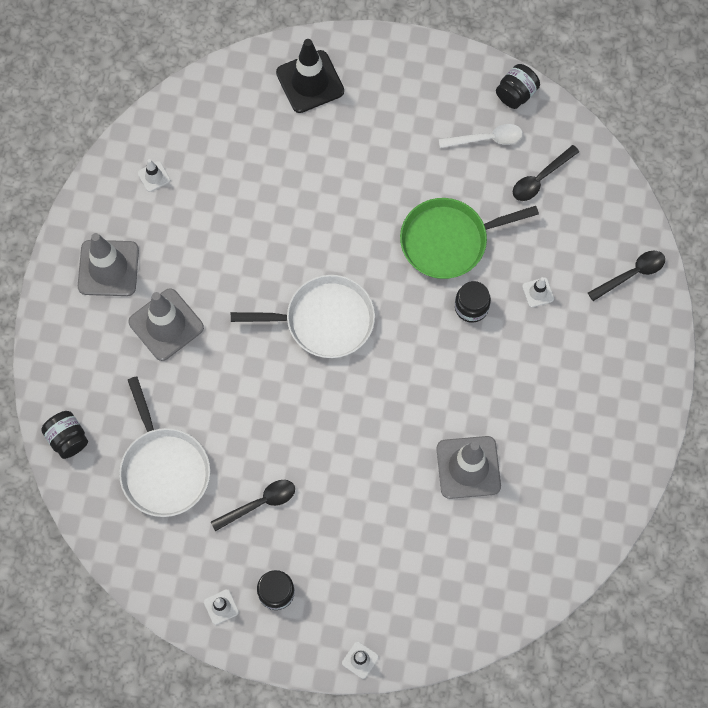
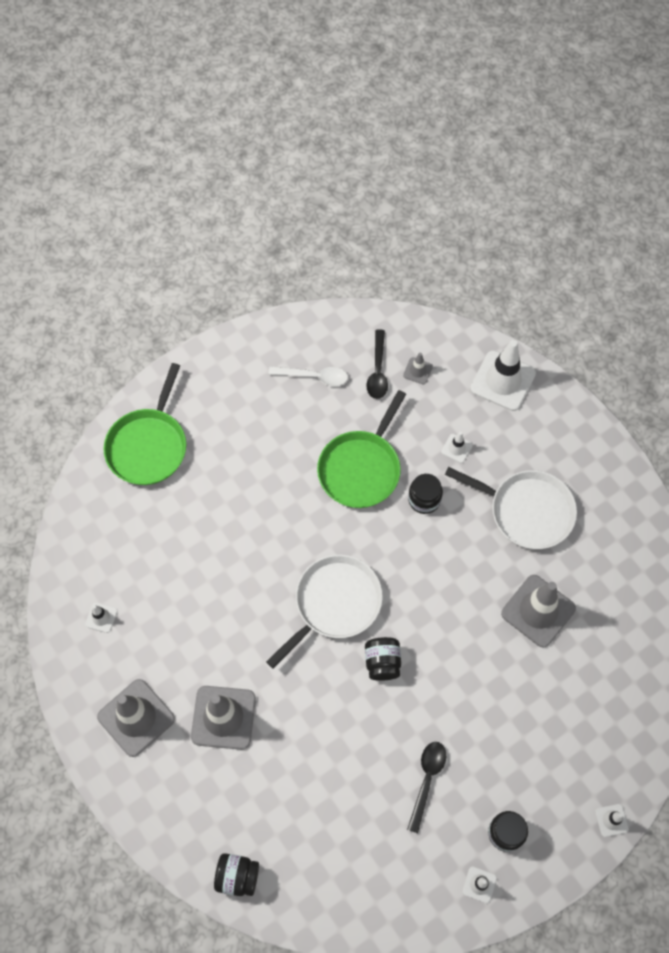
camera: 45 degrees left, 5 degrees down
white pan [119,376,210,517] -> white pan moved to [445,467,577,549]
black traffic cone [276,39,344,113] -> green pan [103,363,186,485]
white spoon [439,124,523,148] -> white spoon turned 60 degrees clockwise [269,366,348,386]
black jar [496,64,540,109] -> black jar moved to [365,637,401,681]
black spoon [588,251,665,301] -> white traffic cone [470,340,536,411]
none -> grey traffic cone [403,352,433,384]

